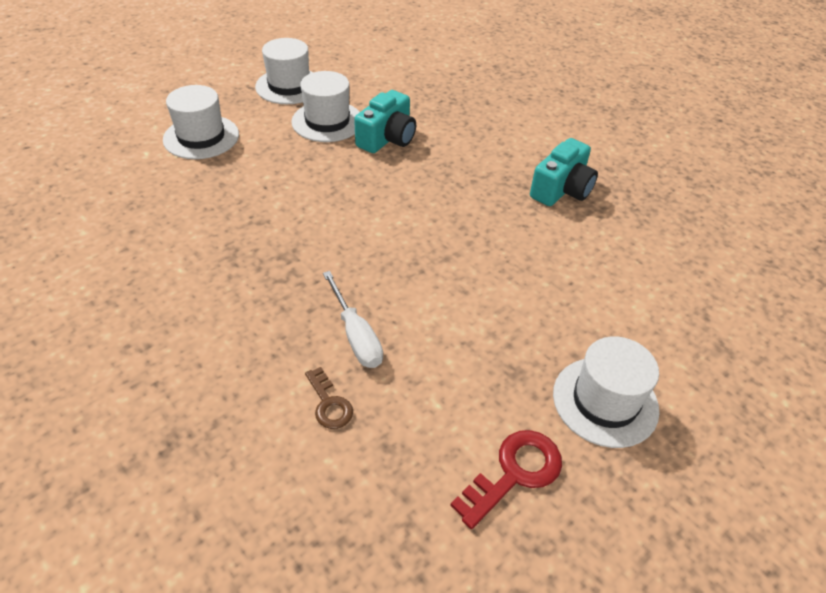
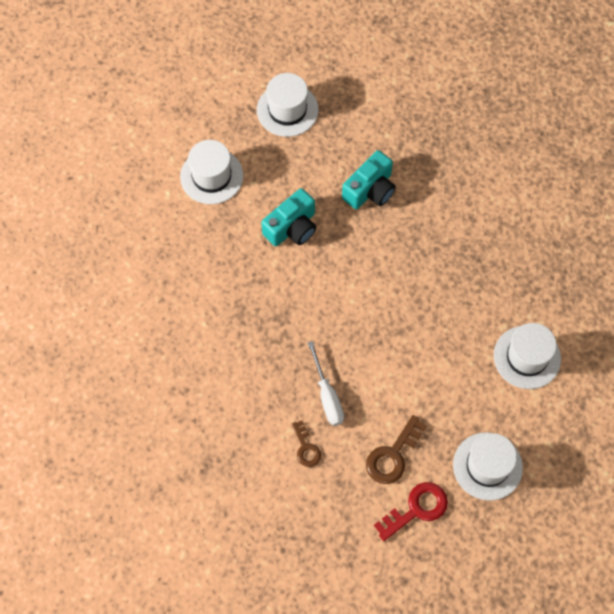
camera: 10 degrees right, 20 degrees up
white hat [291,71,360,142] -> white hat moved to [494,323,561,389]
turquoise camera [530,138,598,206] -> turquoise camera moved to [261,188,316,246]
none -> brown key [366,415,427,484]

